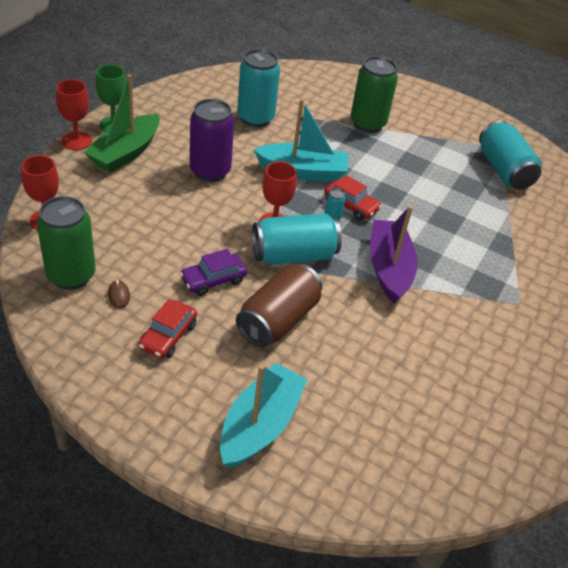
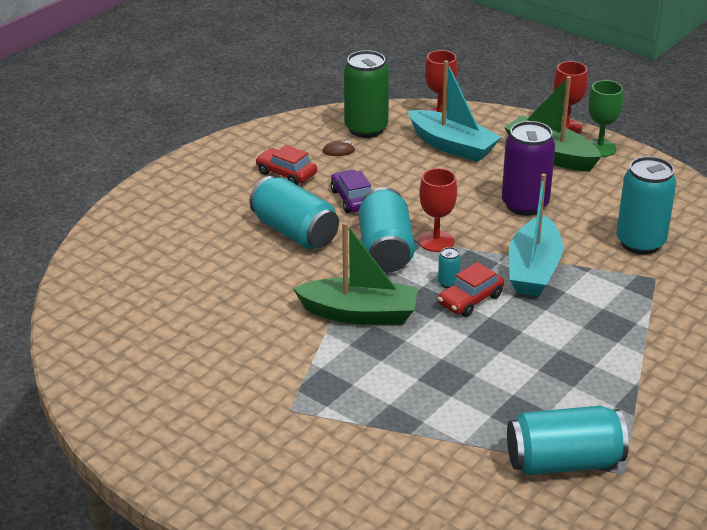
camera: 105 degrees right, 10 degrees down
turquoise boat [220,363,308,468] -> turquoise boat moved to [408,60,501,162]
brown can [236,263,322,348] -> turquoise can [249,176,339,249]
green can [351,56,398,133] -> none
purple boat [370,205,418,303] -> green boat [293,222,418,325]

